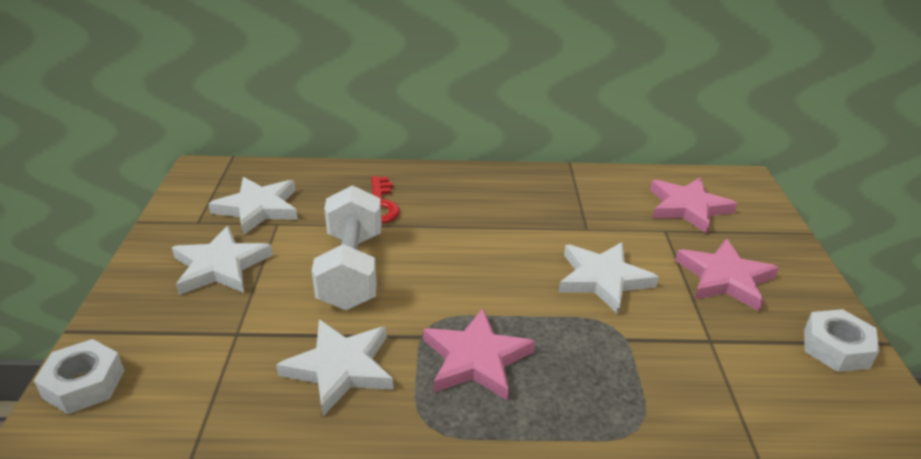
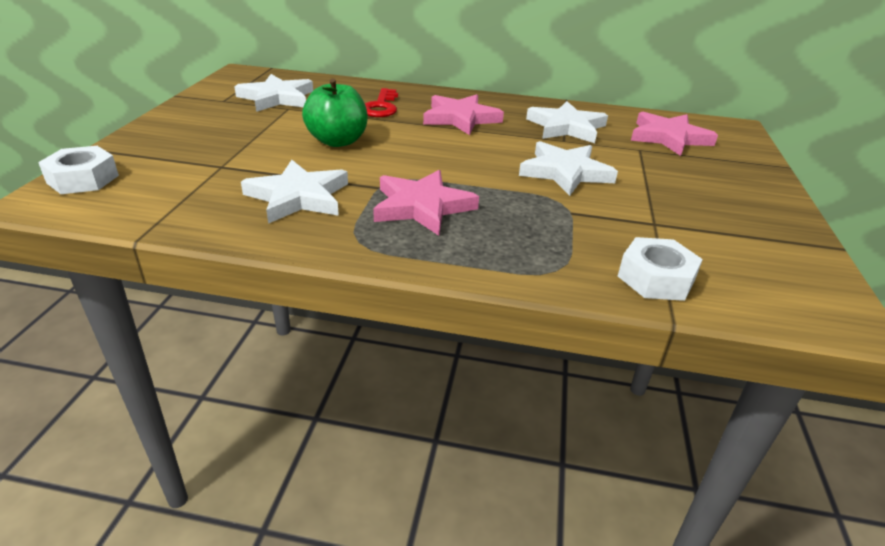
camera: 10 degrees right, 0 degrees up
white star [172,226,273,295] -> white star moved to [526,101,608,143]
white dumbbell [312,185,382,310] -> green apple [302,78,368,147]
pink star [675,239,779,312] -> pink star moved to [423,94,504,135]
white nut [804,309,879,372] -> white nut moved to [618,237,703,301]

